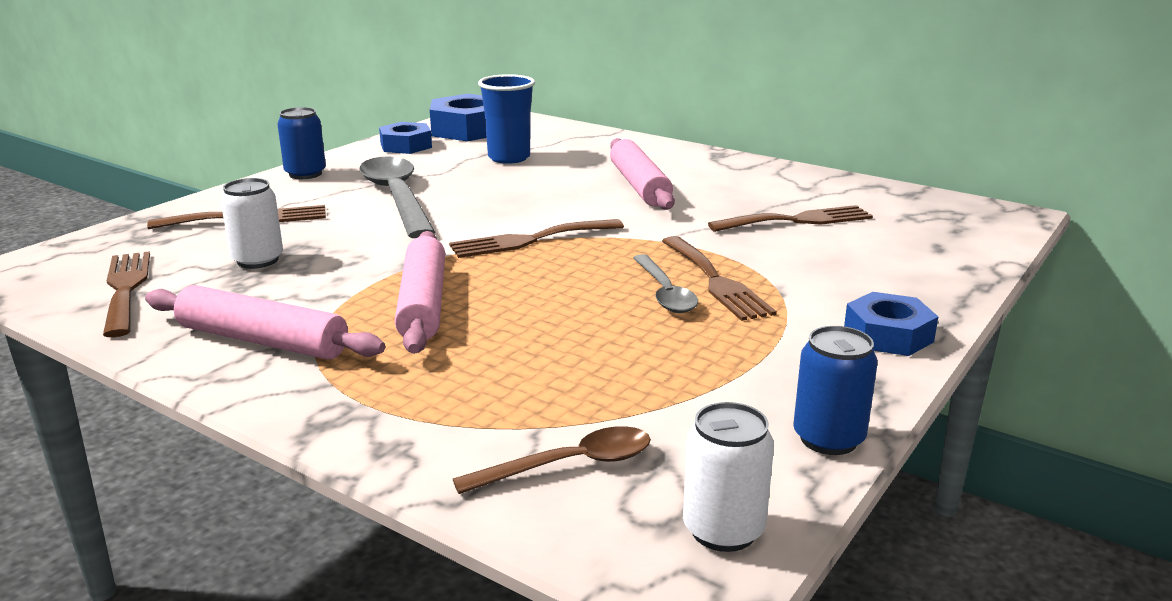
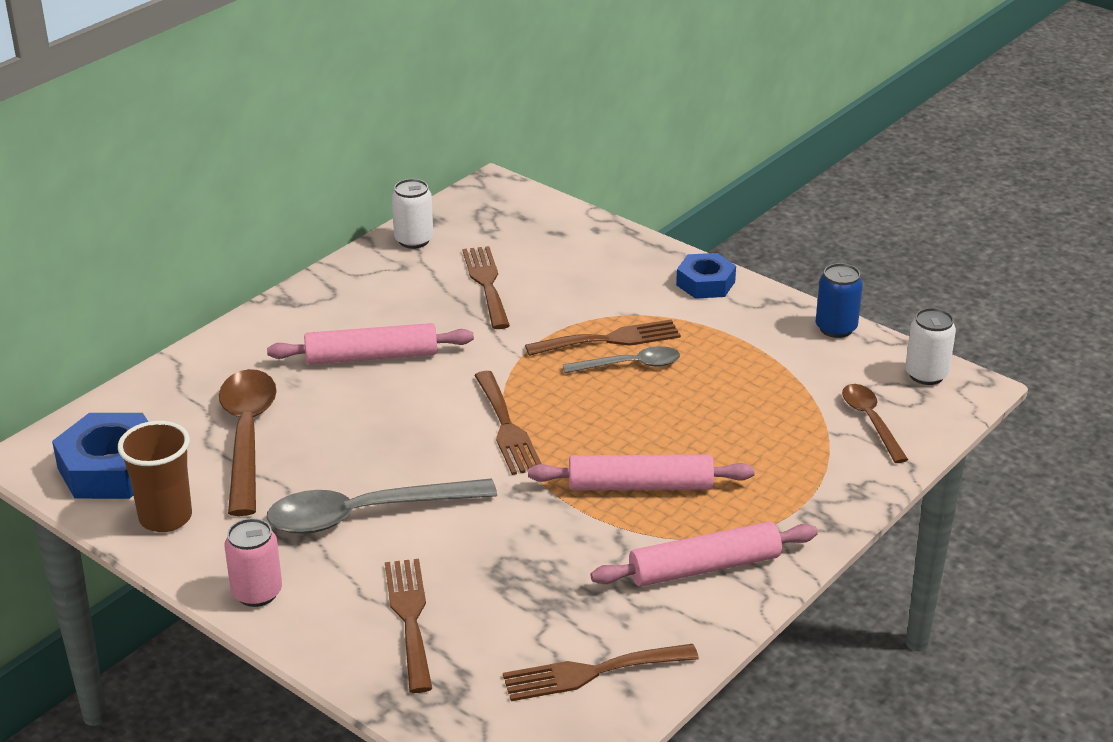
camera: 85 degrees left, 10 degrees up
pink rolling pin [145,285,385,360] -> pink rolling pin turned 45 degrees clockwise [591,522,818,586]
white can [221,178,283,269] -> white can moved to [392,179,433,249]
blue can [277,107,326,179] -> pink can [224,518,282,607]
blue nut [379,122,432,154] -> brown cup [118,421,192,532]
blue cup [478,74,535,164] -> brown spoon [219,369,277,516]

